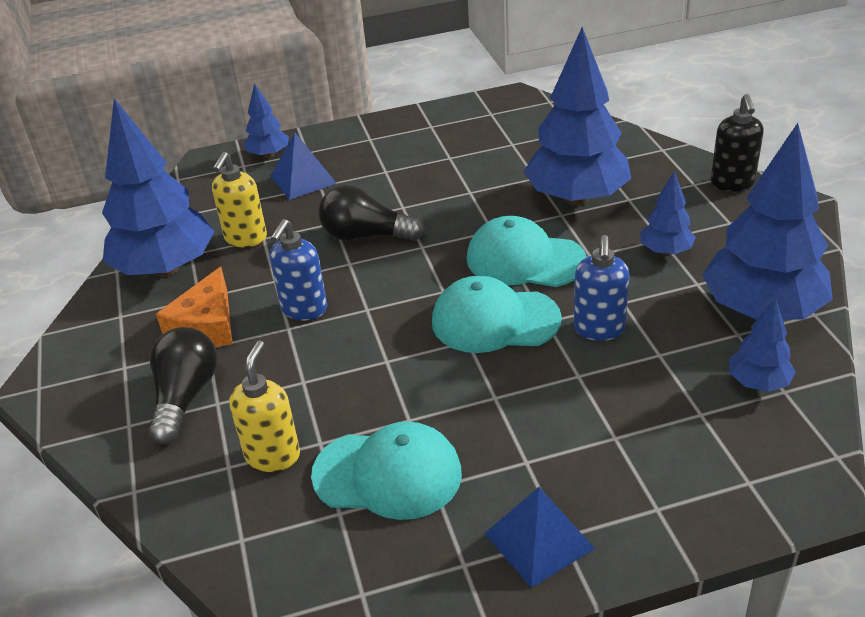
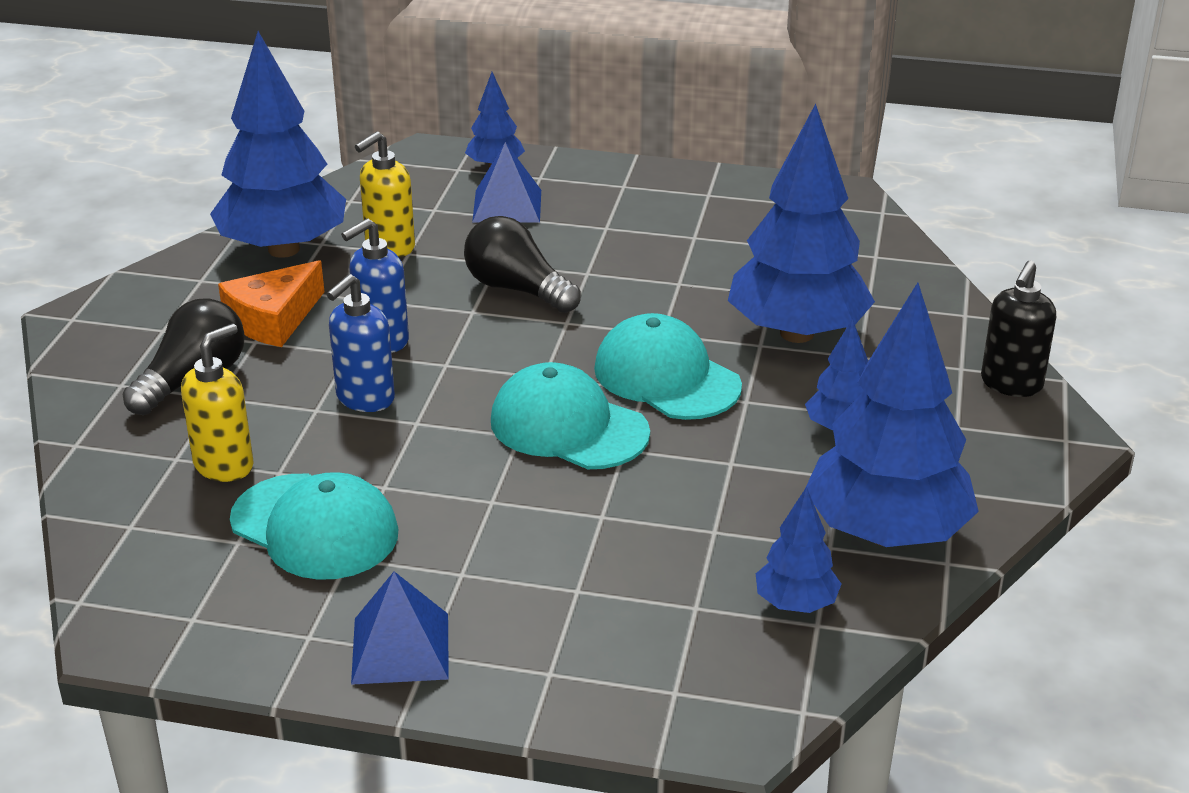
camera: 25 degrees right, 5 degrees down
blue soap dispenser [573,235,630,341] -> blue soap dispenser moved to [327,274,395,412]

